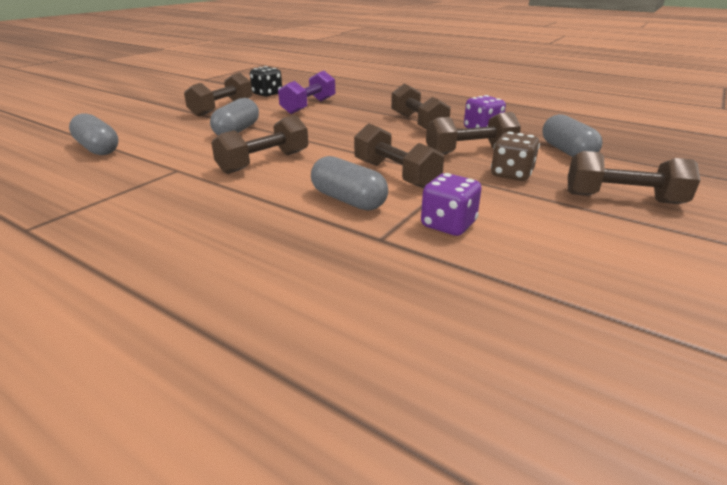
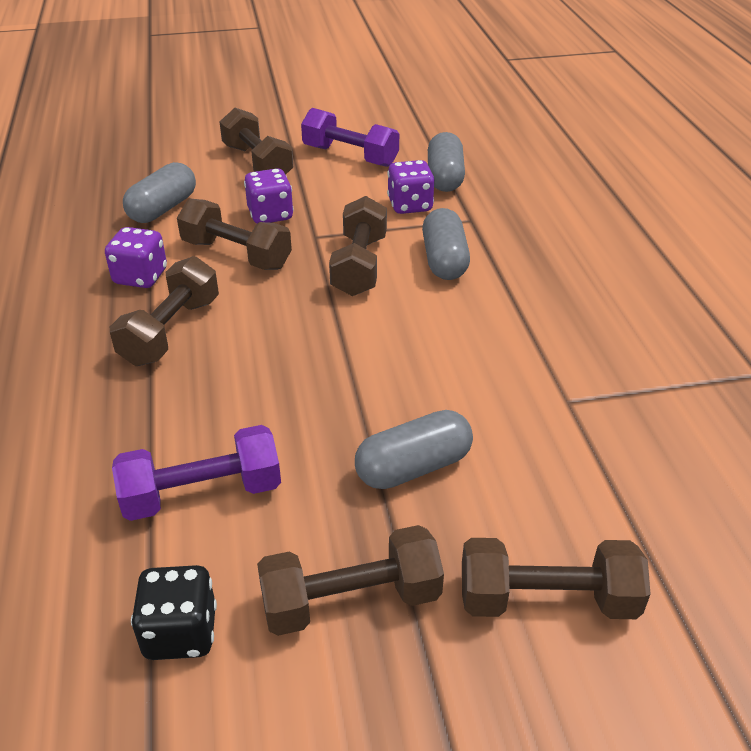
camera: 135 degrees left, 10 degrees up
grey capsule [69,113,119,155] -> grey capsule moved to [428,132,465,192]
brown dumbbell [211,115,308,174] -> brown dumbbell moved to [462,538,651,619]
brown dice [491,132,540,181] -> purple dice [244,168,294,223]
none -> purple dumbbell [301,108,399,167]

